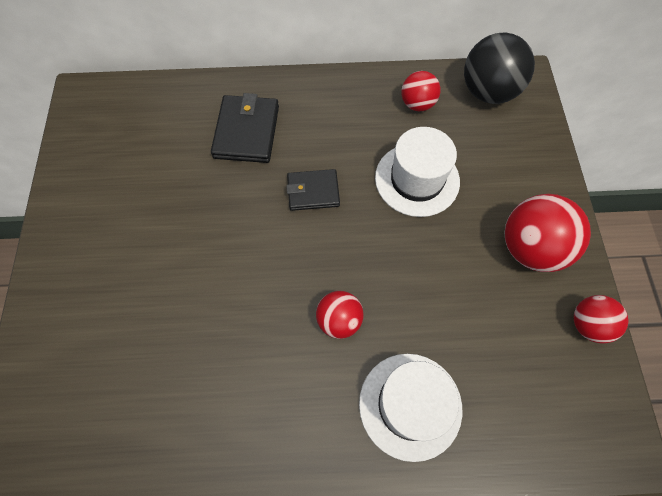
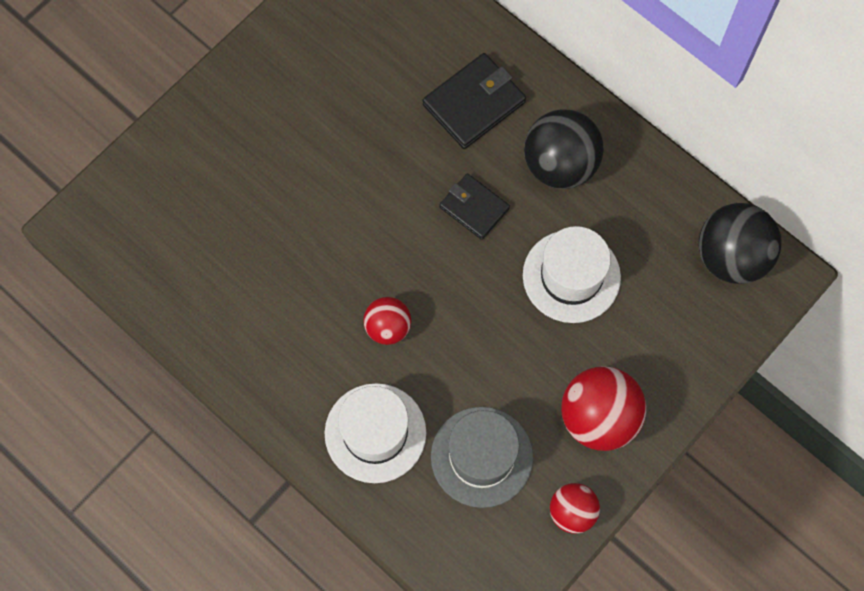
camera: 45 degrees right, 5 degrees up
red ball [401,71,441,111] -> none
none -> grey hat [431,407,533,508]
none -> black ball [524,109,604,189]

